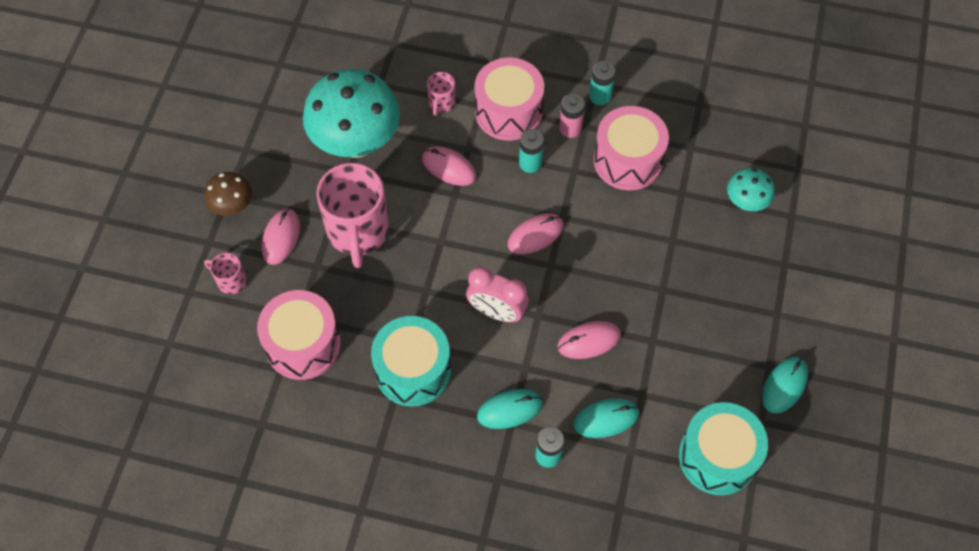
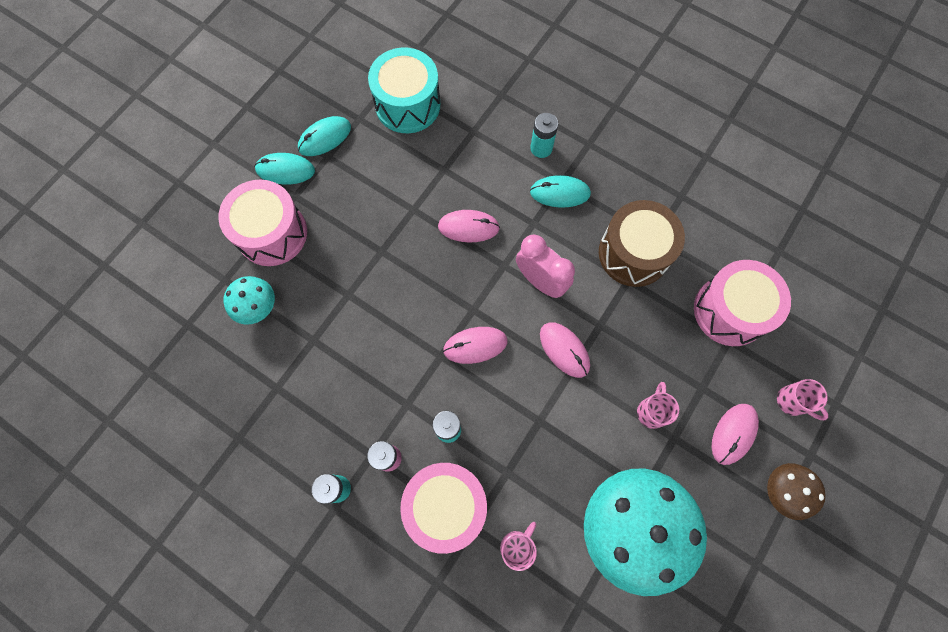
camera: 160 degrees left, 10 degrees up
pink mug [316,163,389,268] -> pink mug [637,382,679,429], size x0.46
turquoise drum [371,316,451,406] -> brown drum [599,200,685,287]
pink mouse [422,146,476,186] -> pink mouse moved to [540,322,590,378]
turquoise mouse [573,398,639,438] -> turquoise mouse moved to [254,153,315,184]
pink drum [593,106,669,190] -> pink drum moved to [218,179,307,266]

